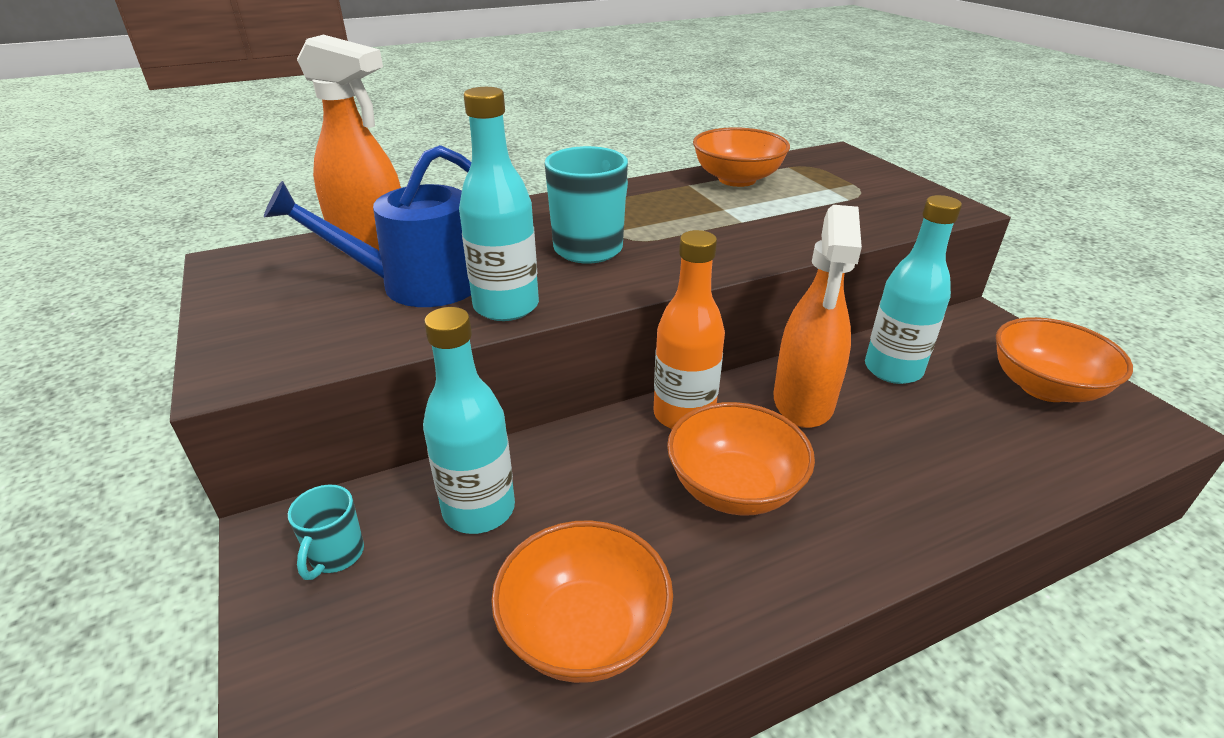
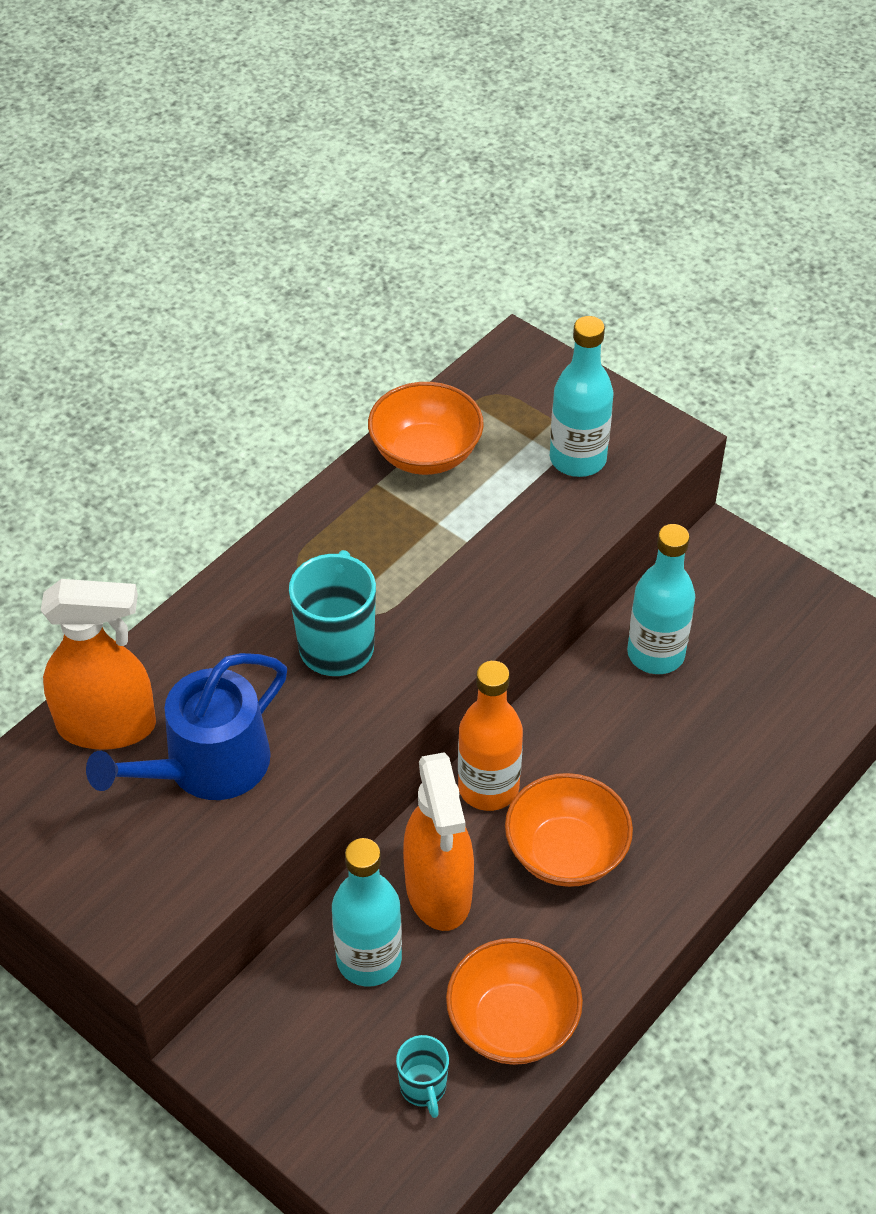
camera: 25 degrees left, 15 degrees up
turquoise mug [288,485,364,580] -> turquoise mug moved to [396,1035,449,1118]
turquoise bottle [459,87,539,321] -> turquoise bottle moved to [550,316,614,477]
orange spray bottle [773,205,862,428] -> orange spray bottle moved to [403,752,474,931]
orange bowl [996,317,1133,402] -> none

